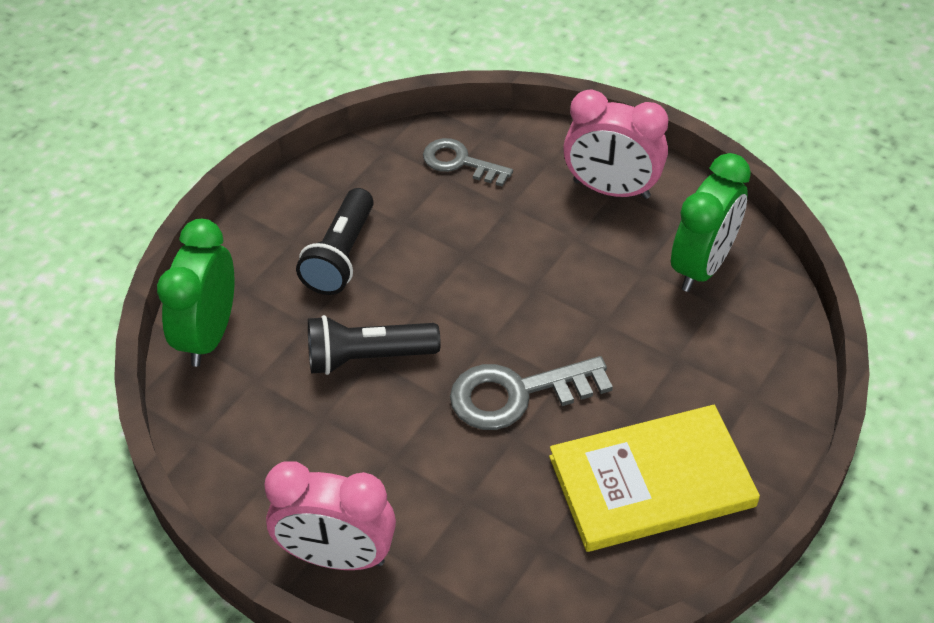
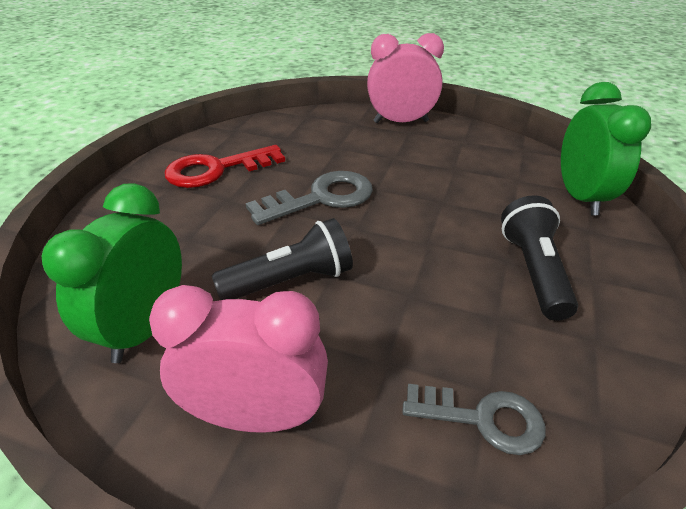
camera: 165 degrees right, 10 degrees down
black flashlight [308,315,441,375] -> black flashlight moved to [212,218,353,300]
yellow book [549,405,760,552] -> red key [165,145,285,188]

